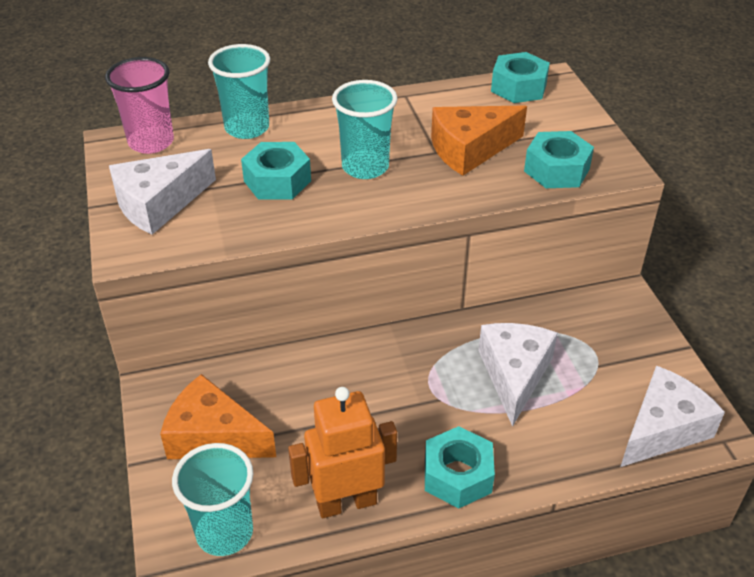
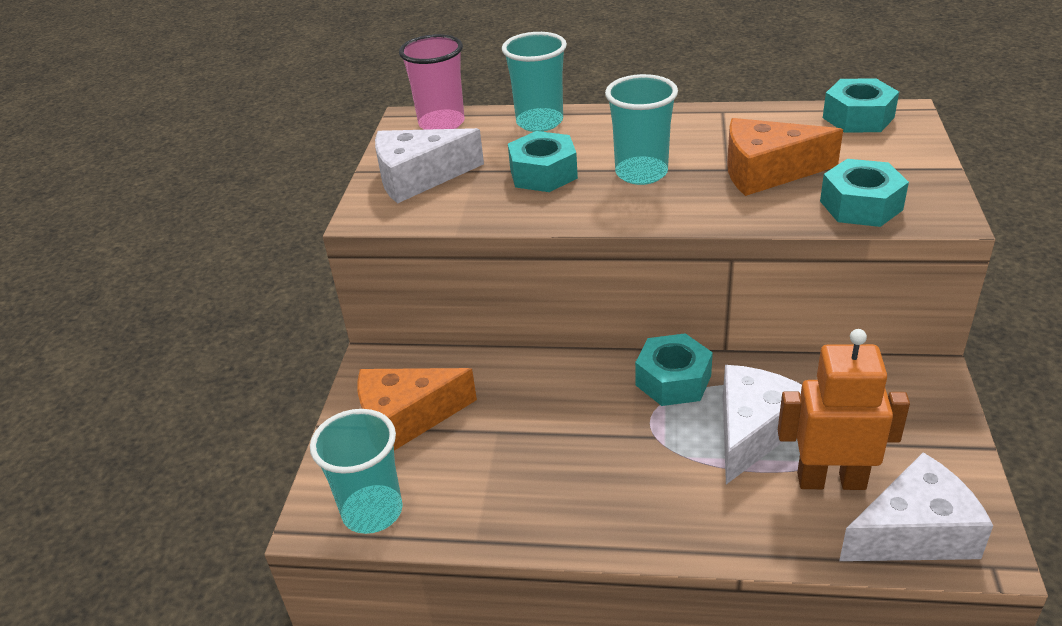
camera: 25 degrees right, 5 degrees down
orange cheese [160,374,276,459] -> orange cheese turned 60 degrees counterclockwise [357,368,477,451]
orange robot [288,387,397,518] -> orange robot moved to [778,329,910,490]
turquoise nut [425,426,495,509] -> turquoise nut moved to [635,333,713,406]

